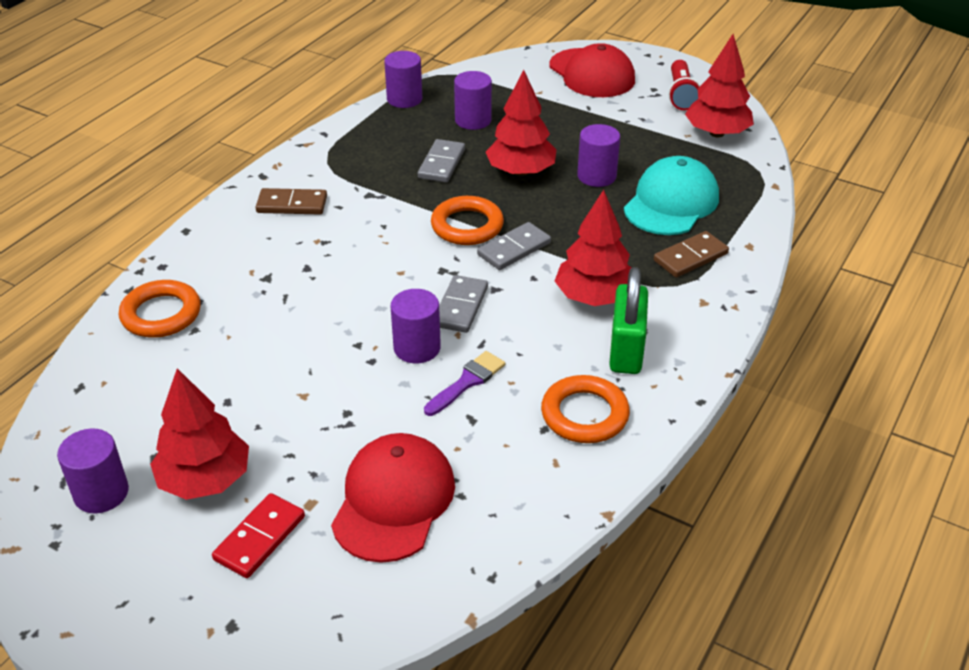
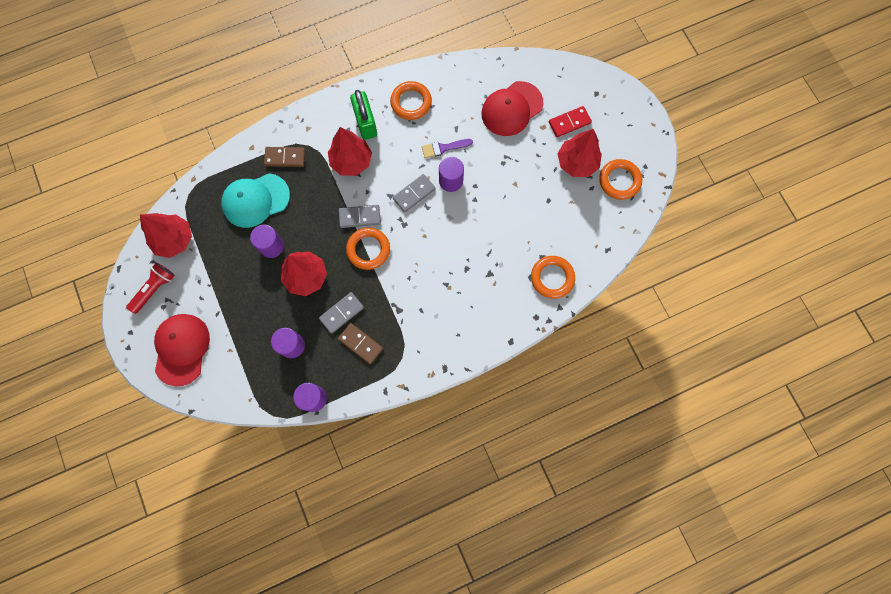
camera: 145 degrees left, 35 degrees up
purple cylinder [57,428,129,513] -> orange ring [599,159,642,200]
brown domino [256,188,327,215] -> brown domino moved to [338,323,383,364]
green padlock [609,267,648,374] -> green padlock turned 60 degrees counterclockwise [350,90,377,140]

